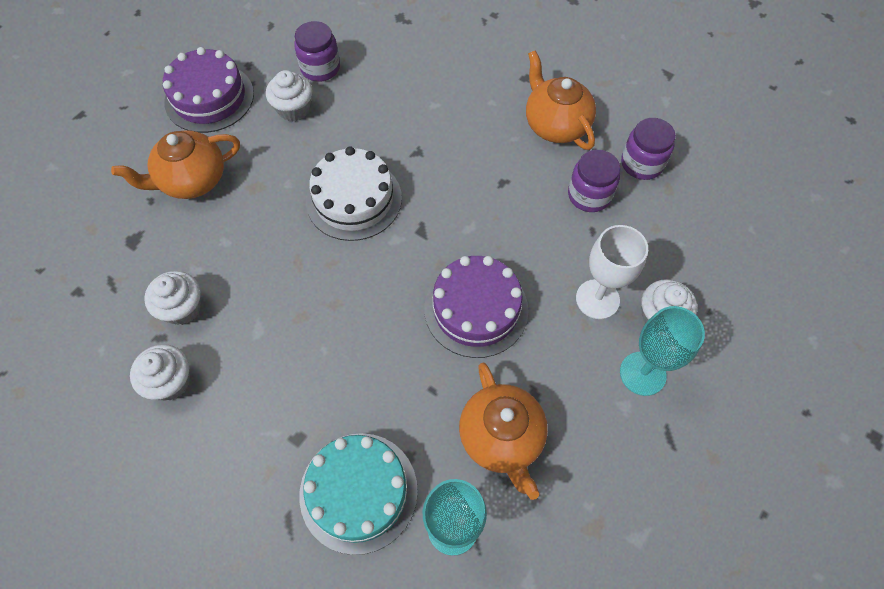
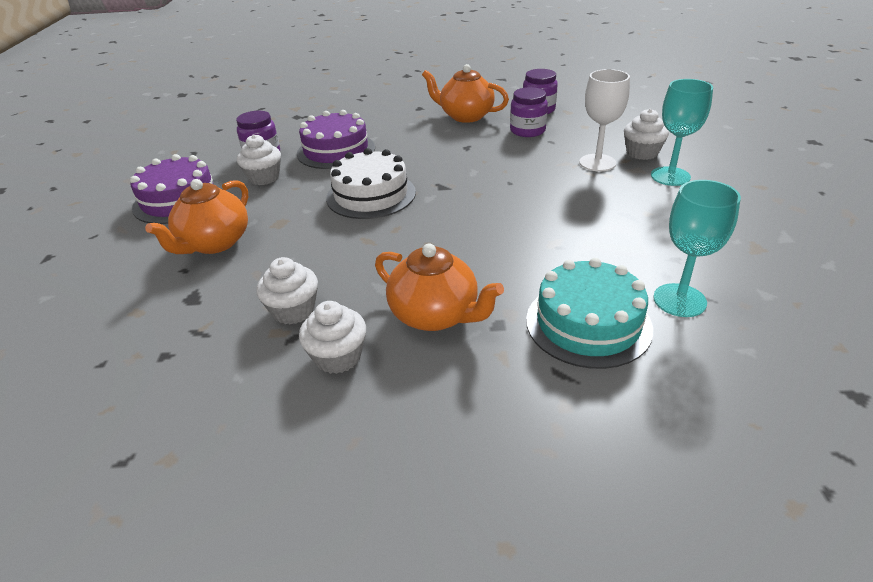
camera: 35 degrees left, 25 degrees down
purple cake [424,256,529,358] -> purple cake moved to [297,110,375,169]
orange teapot [459,362,548,500] -> orange teapot moved to [375,243,504,331]

